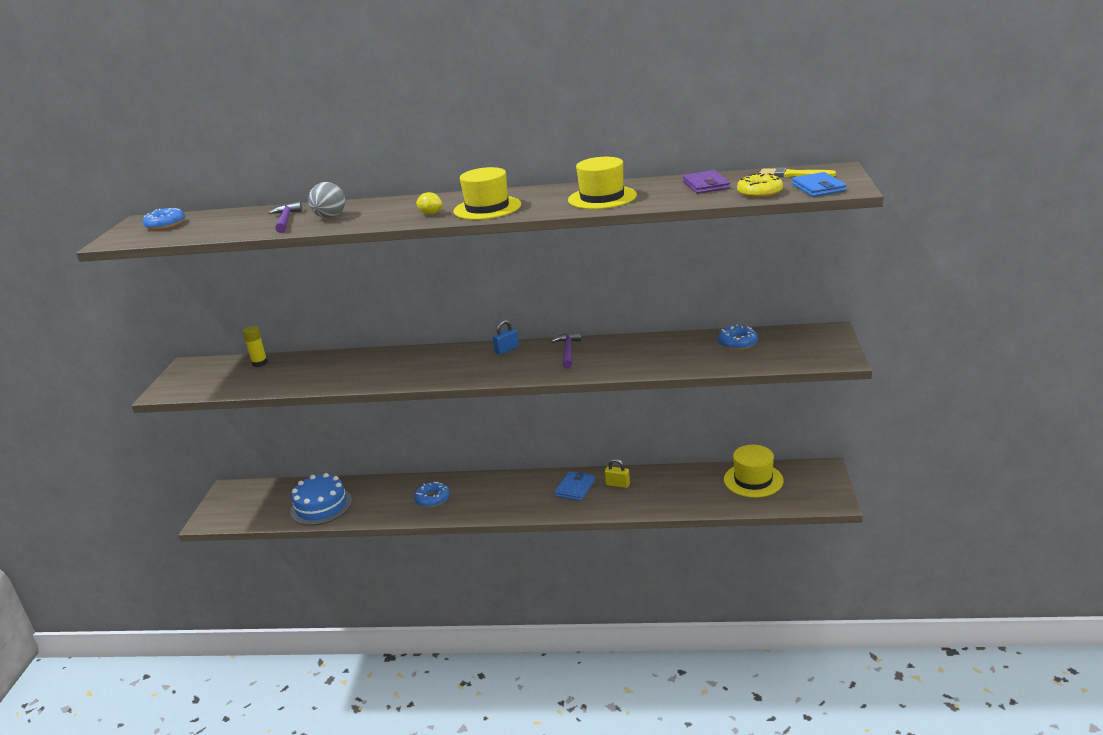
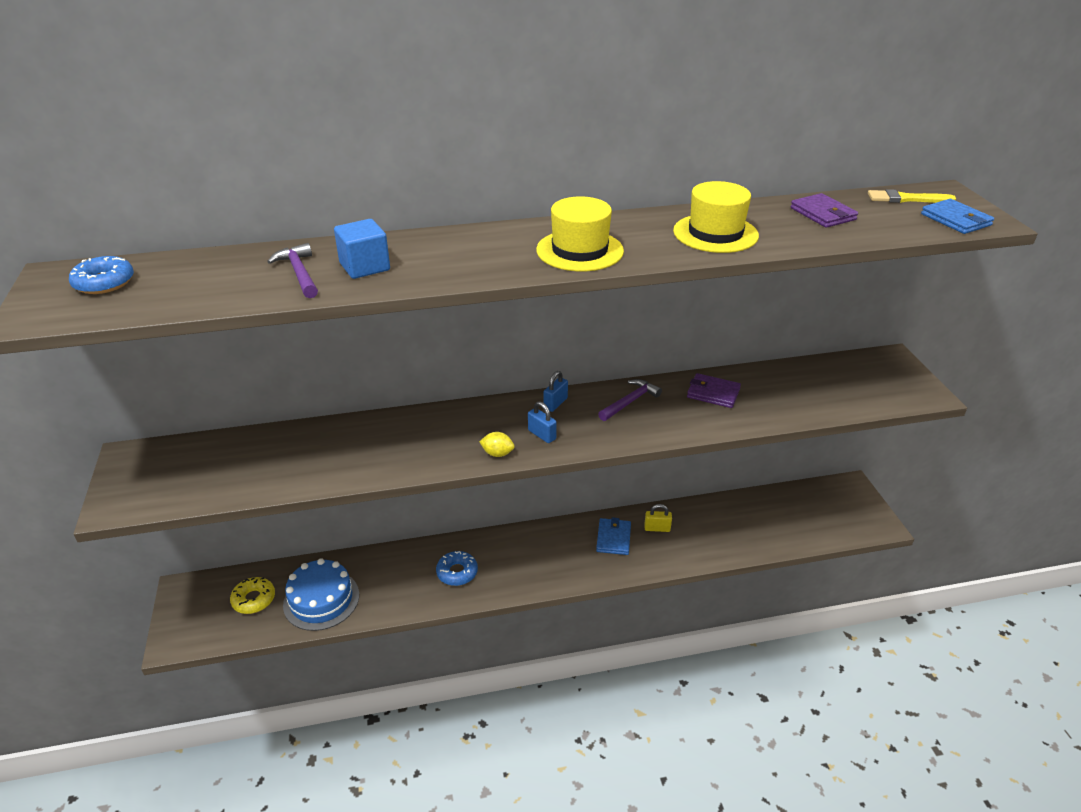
camera: 20 degrees left, 10 degrees up
yellow glue stick [242,326,268,367] -> none
grey ball [308,182,345,218] -> blue cube [334,219,390,279]
yellow lemon [416,192,442,215] -> yellow lemon moved to [479,432,515,457]
purple hammer [551,332,581,369] -> purple hammer turned 60 degrees clockwise [598,379,662,421]
blue donut [717,325,758,350] -> none
yellow hat [724,445,784,498] -> none
yellow donut [737,173,783,198] -> yellow donut moved to [230,577,275,614]
none -> blue padlock [528,402,557,443]
none -> purple wallet [687,373,741,408]

